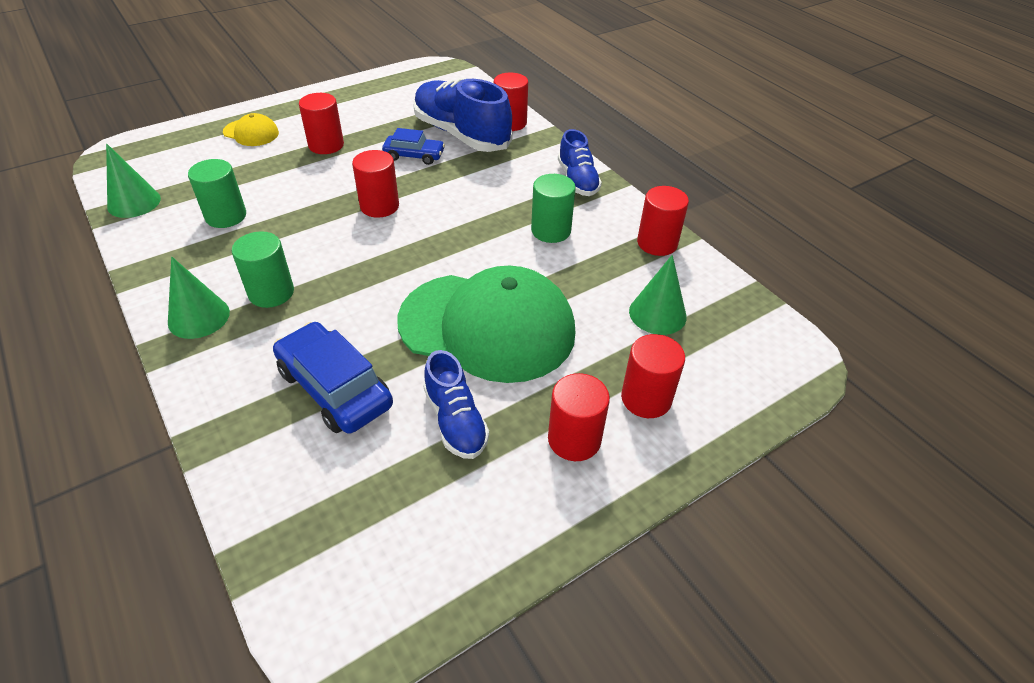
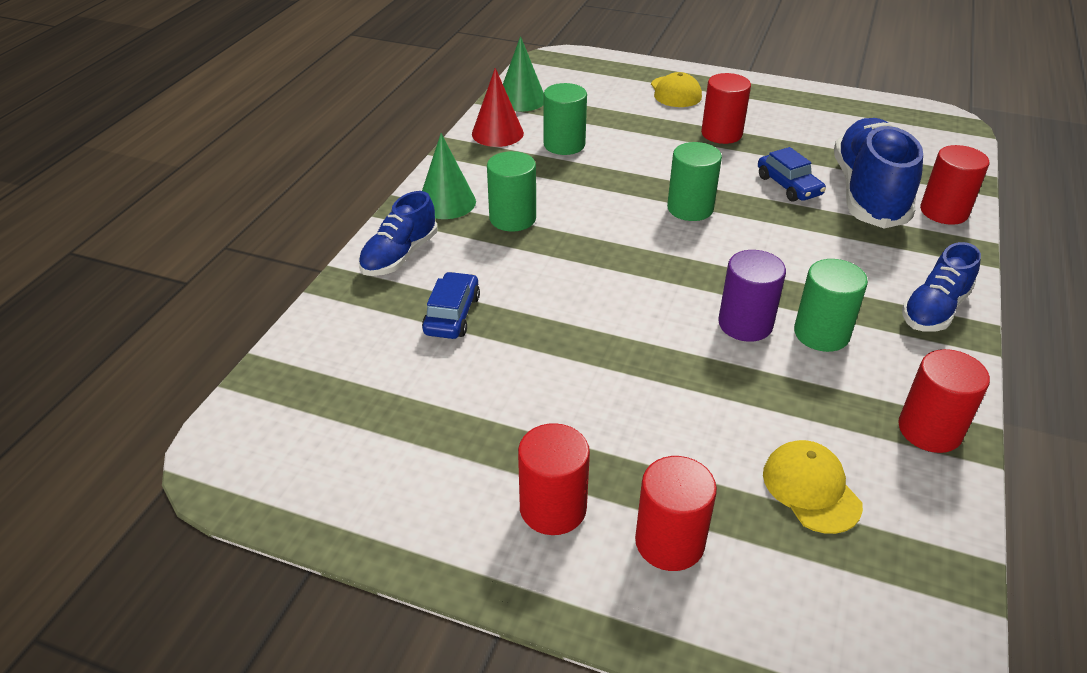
camera: 55 degrees right, 5 degrees down
blue car [273,322,393,434] -> blue car [422,272,480,339], size x0.61
red cylinder [352,150,399,218] -> green cylinder [667,142,722,221]
green cap [397,266,575,383] -> none
blue shoe [423,350,489,459] -> blue shoe moved to [359,191,437,276]
green cone [629,255,687,335] -> yellow cap [763,440,863,534]
none -> red cone [472,68,524,147]
none -> purple cylinder [718,250,786,342]

